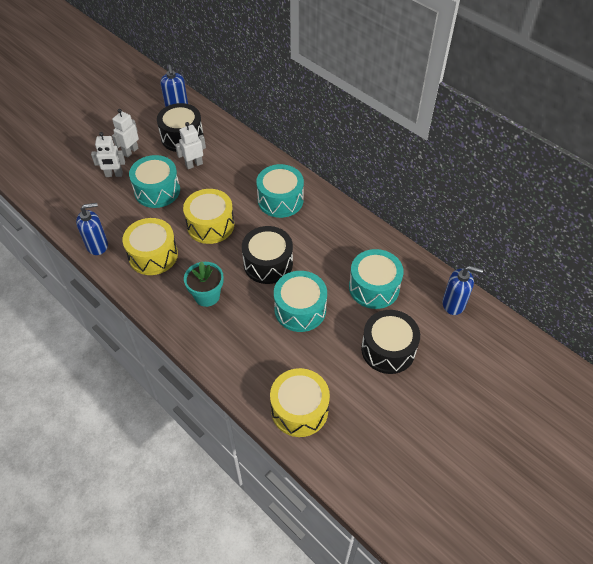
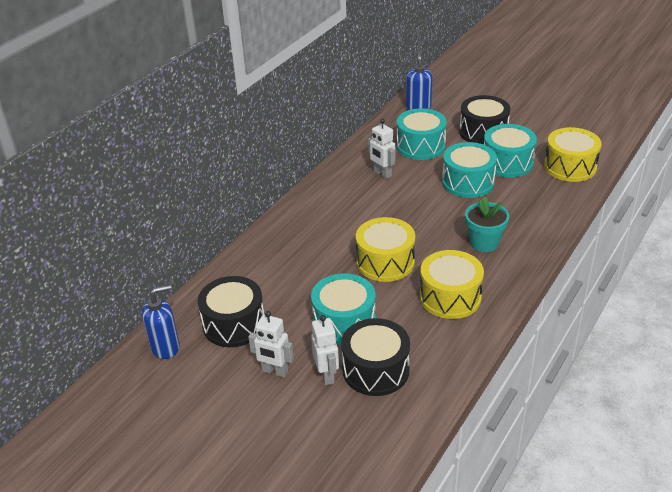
camera: 100 degrees left, 15 degrees down
blue soap dispenser [76,203,108,255] -> none
white robot [175,122,206,169] -> white robot moved to [368,119,395,179]
black drum [242,226,293,284] -> black drum moved to [341,318,410,396]
turquoise drum [256,164,304,218] -> turquoise drum moved to [484,124,537,178]

